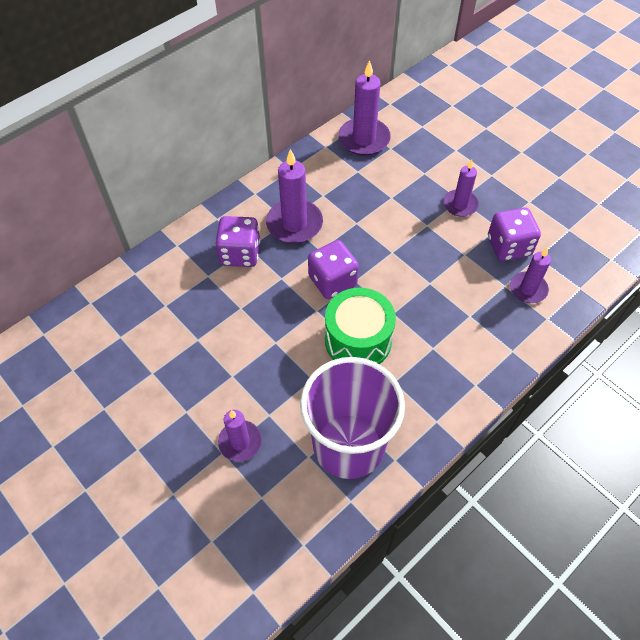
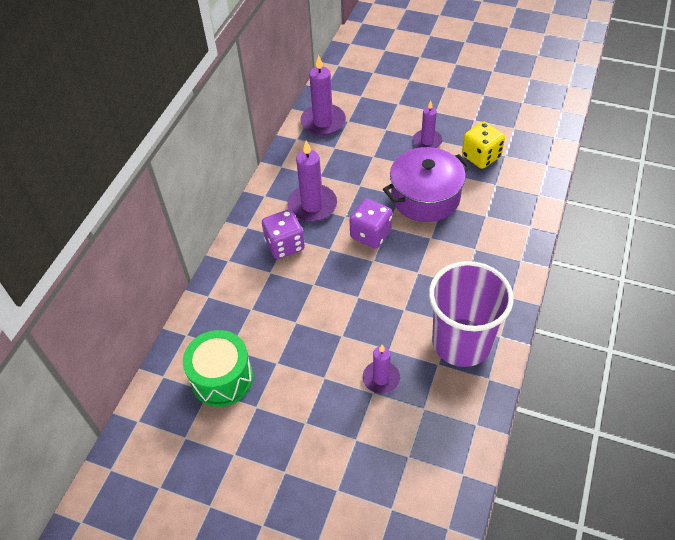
camera: 25 degrees left, 5 degrees down
green drum [325,288,396,364] -> green drum moved to [183,330,253,407]
purple dice [488,208,541,261] -> yellow dice [462,122,505,169]
purple candle [510,248,551,303] -> none
none -> purple pot [383,147,471,222]

